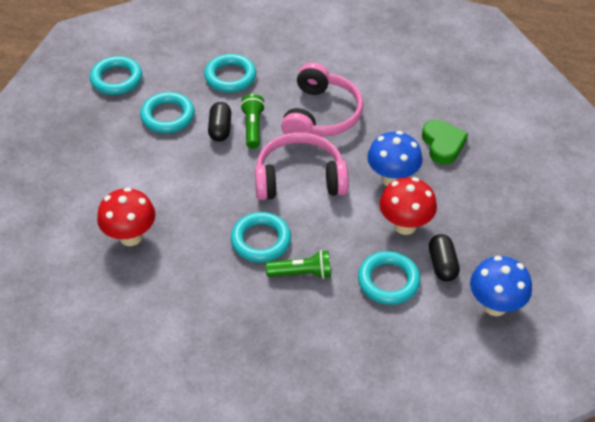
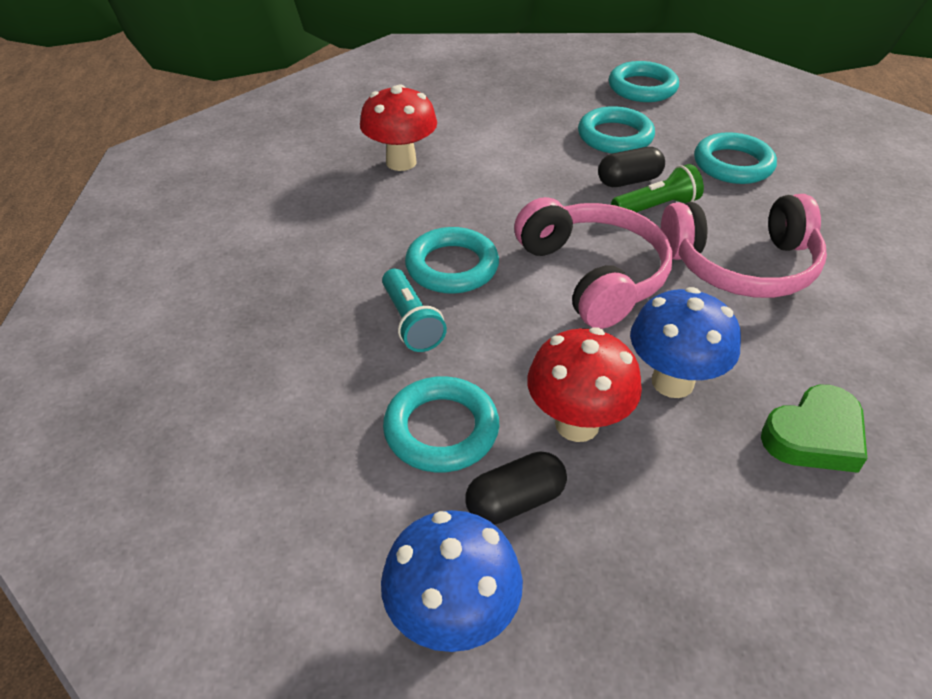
camera: 70 degrees right, 5 degrees down
green flashlight [266,250,331,279] -> turquoise flashlight [382,269,447,352]

